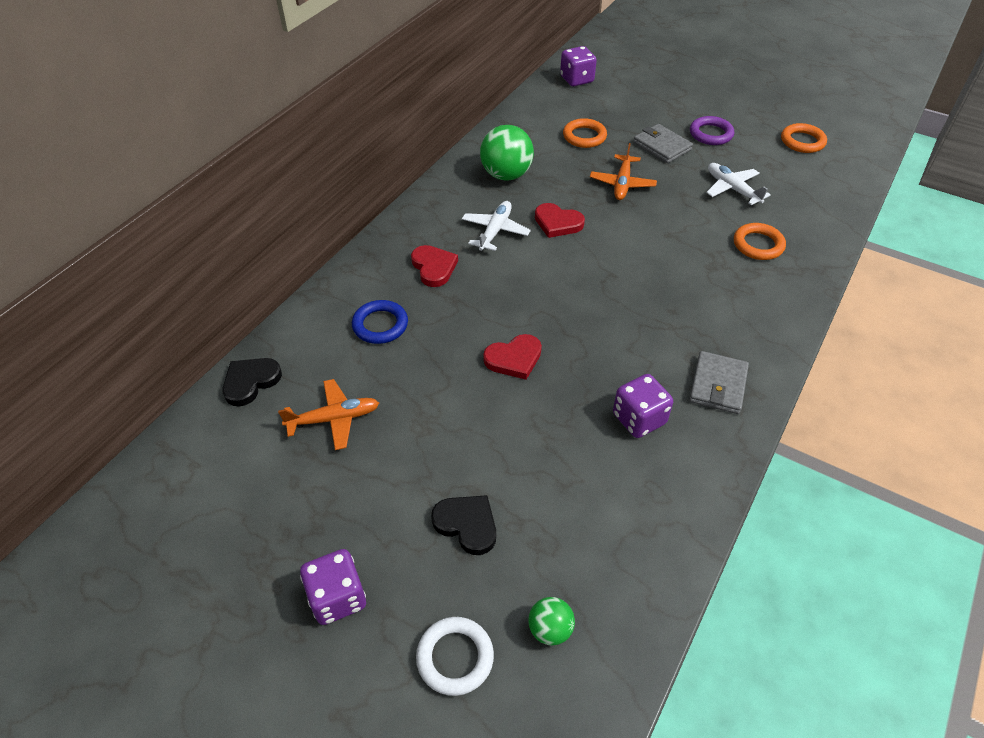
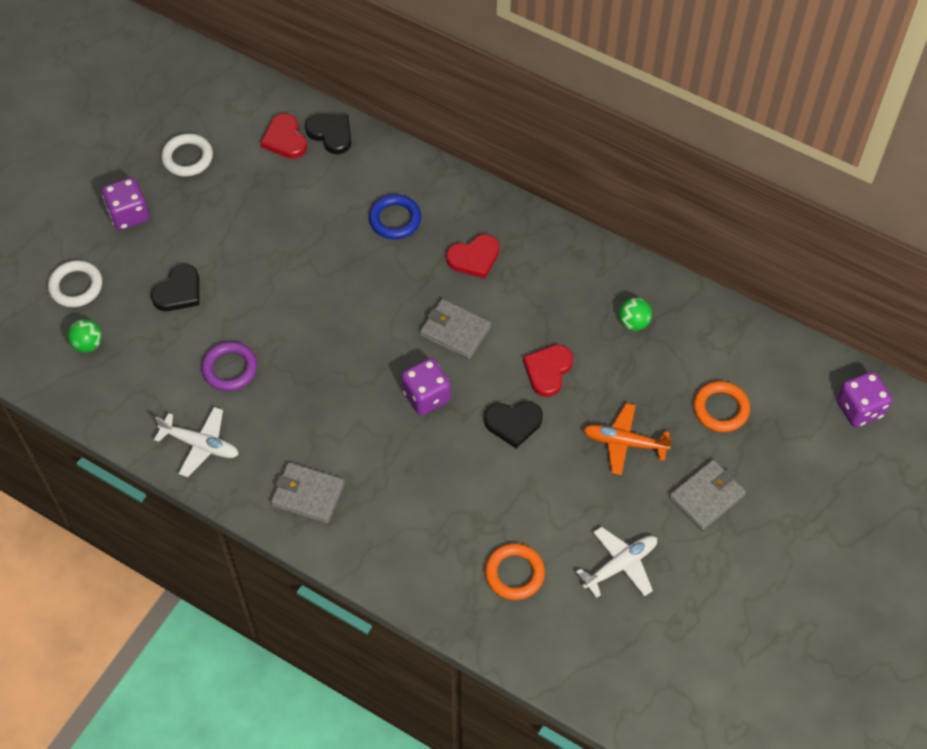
camera: 90 degrees right, 10 degrees up
orange plane [278,379,379,450] -> none
white plane [462,201,531,251] -> white plane moved to [154,407,239,477]
green ball [480,125,534,181] -> green ball [619,298,652,331], size x0.53
red heart [483,334,542,380] -> red heart moved to [261,113,307,159]
purple dice [613,374,673,438] -> purple dice moved to [401,358,451,415]
purple ring [690,116,734,145] -> purple ring moved to [201,342,257,391]
orange ring [781,123,827,153] -> none
none -> white ring [161,133,213,177]
none -> grey wallet [420,299,491,359]
none -> black heart [484,401,543,448]

